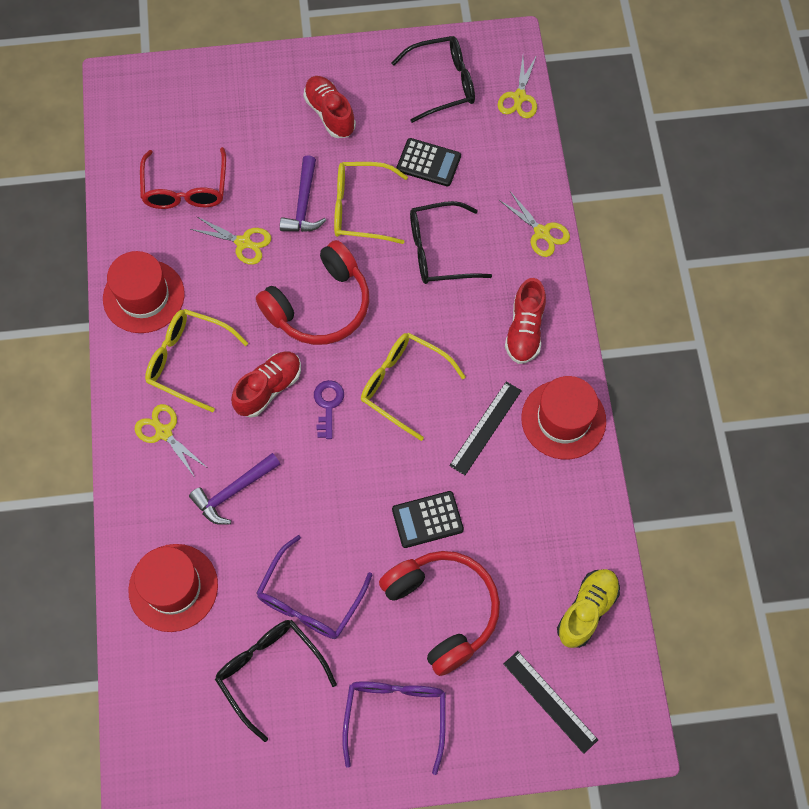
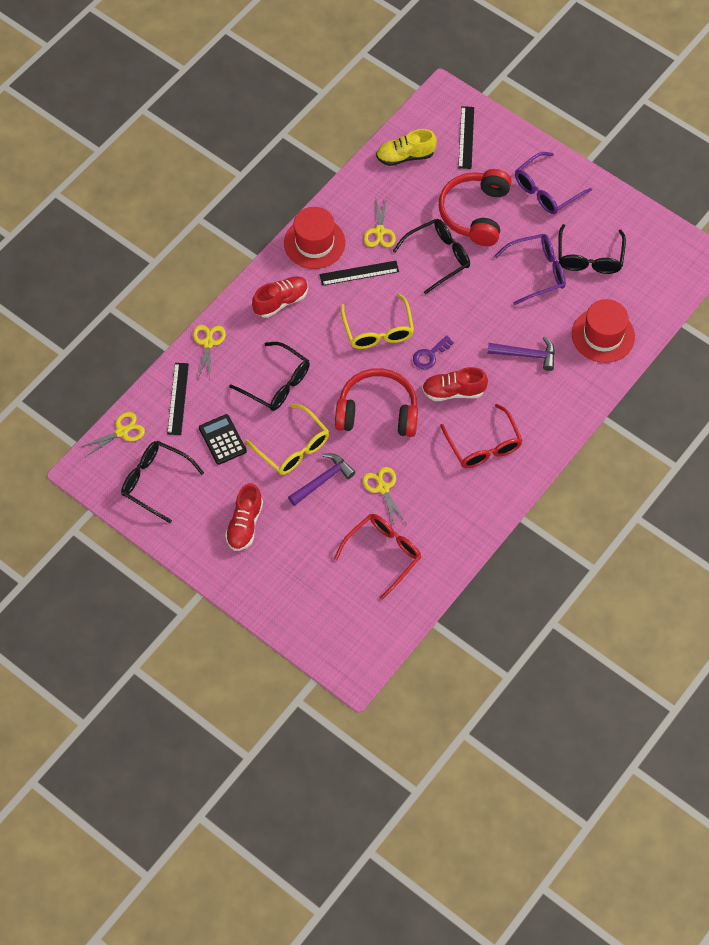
camera: 135 degrees left, 5 degrees down
red hat [103,251,185,333] -> none
yellow scissors [135,404,206,476] -> yellow scissors moved to [364,196,396,247]
yellow glasses [145,309,248,412] -> red glasses [440,404,523,468]
black calculator [392,491,464,548] -> black glasses [393,219,470,294]
none -> black ruler [167,363,189,435]

